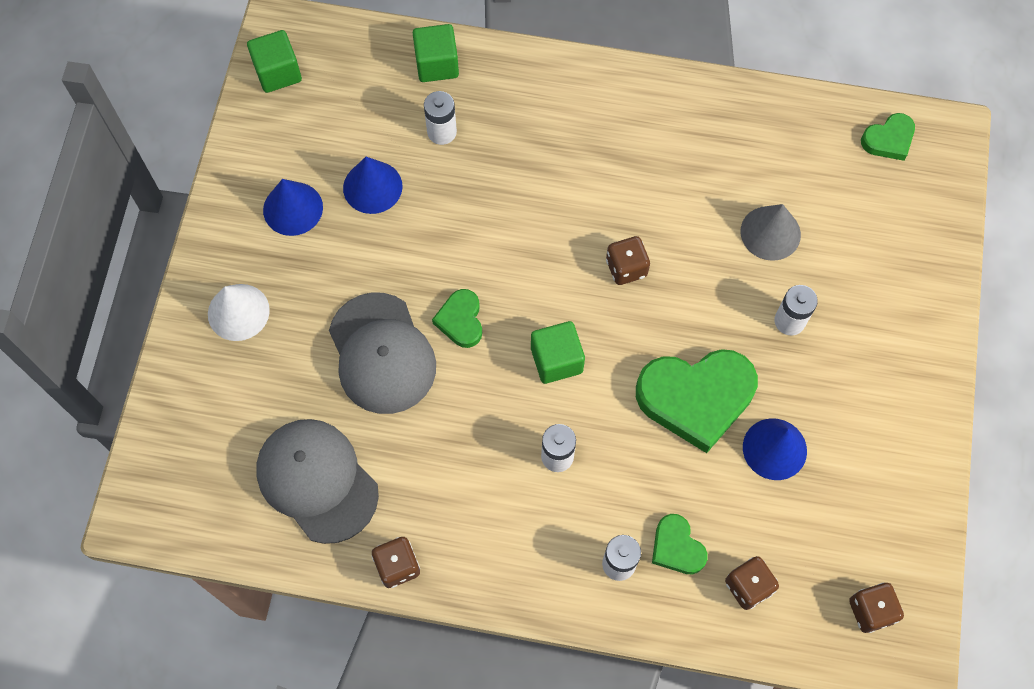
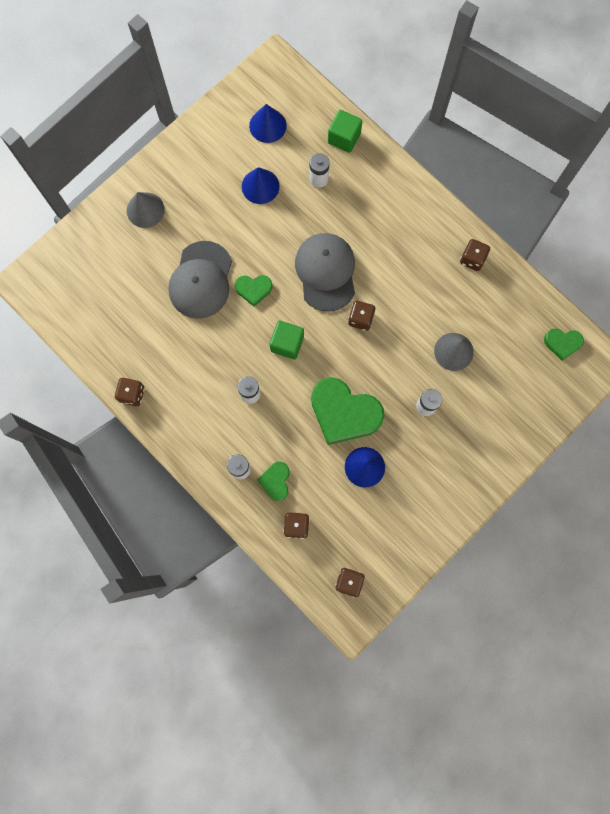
camera: 35 degrees right, 10 degrees up
white cone [208,284,270,341] -> grey cone [127,192,165,228]
green cube [247,30,302,93] -> none
grey cap [256,419,379,544] -> grey cap moved to [295,233,355,311]
blue cone [263,179,323,236] -> blue cone moved to [249,104,287,143]
green heart [432,289,482,348] -> green heart turned 120 degrees counterclockwise [235,275,272,306]
none -> brown dice [460,239,490,271]

